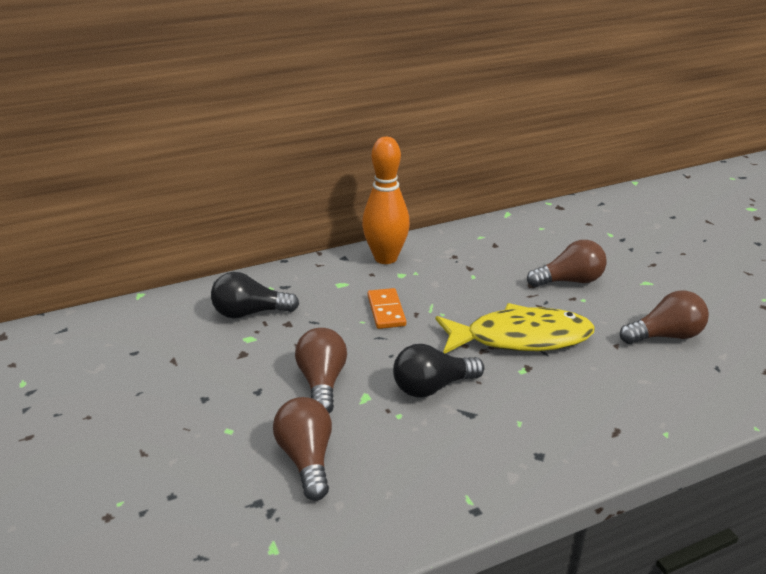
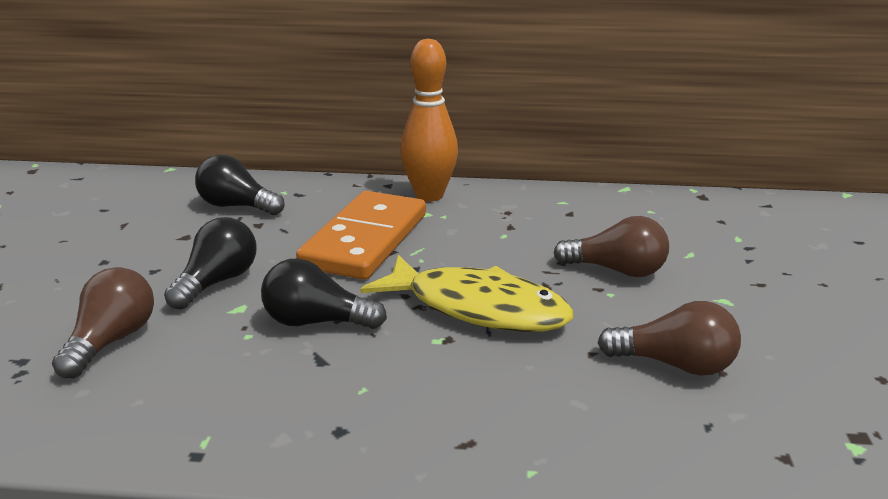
camera: 30 degrees right, 5 degrees down
brown light bulb [295,328,347,413] -> black light bulb [164,217,256,310]
orange domino [368,288,406,329] -> orange domino [296,191,426,280], size x2.06

